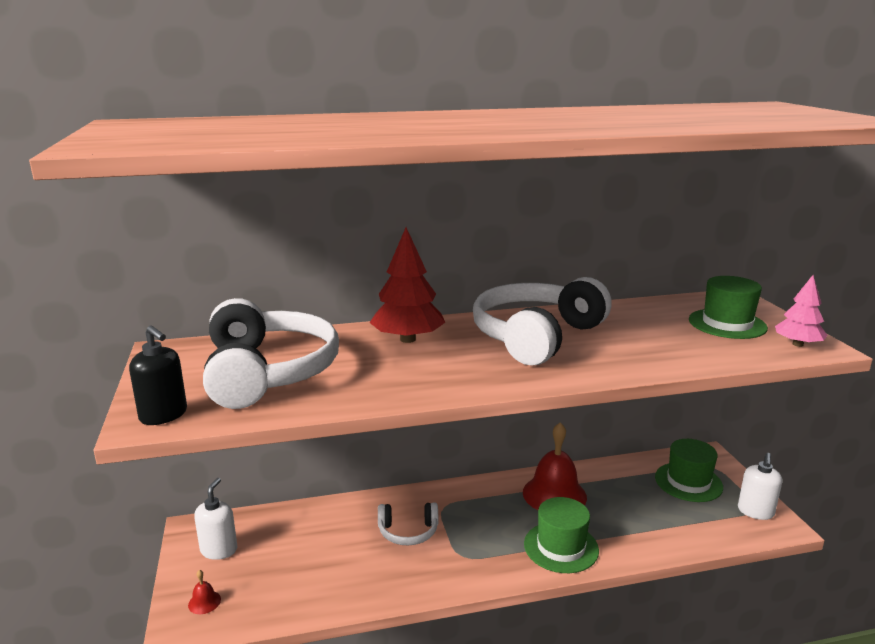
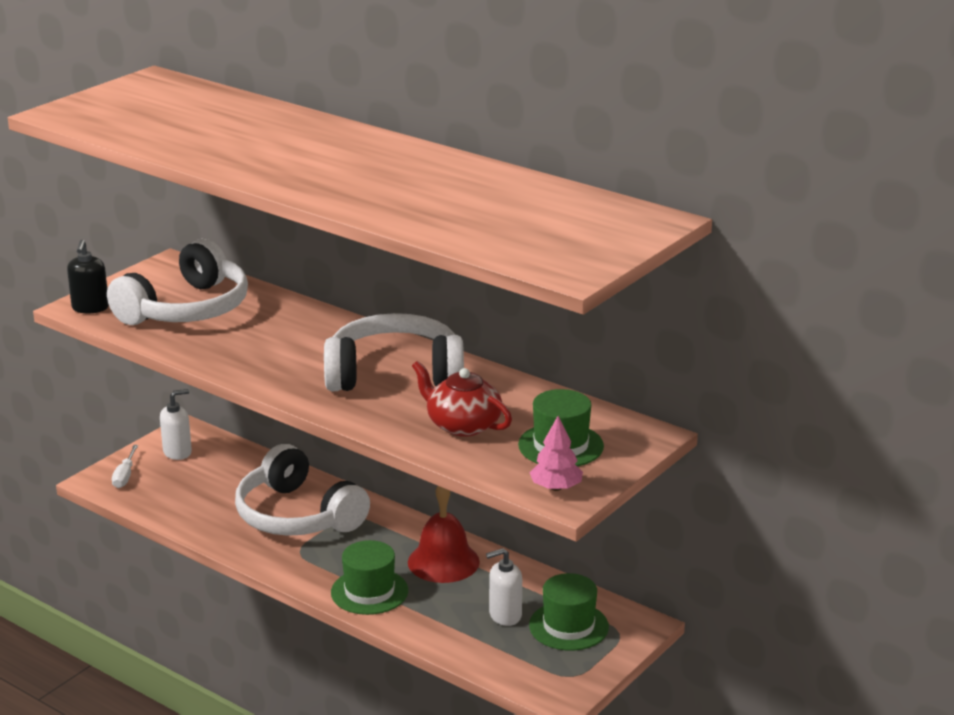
camera: 50 degrees right, 5 degrees up
red bell [188,570,221,614] -> white screwdriver [112,445,138,488]
red tree [369,227,446,343] -> none
white headphones [378,502,438,546] -> white headphones [235,444,370,536], size x2.03
white soap dispenser [738,453,782,520] -> white soap dispenser moved to [486,548,522,626]
none -> red teapot [412,361,512,437]

